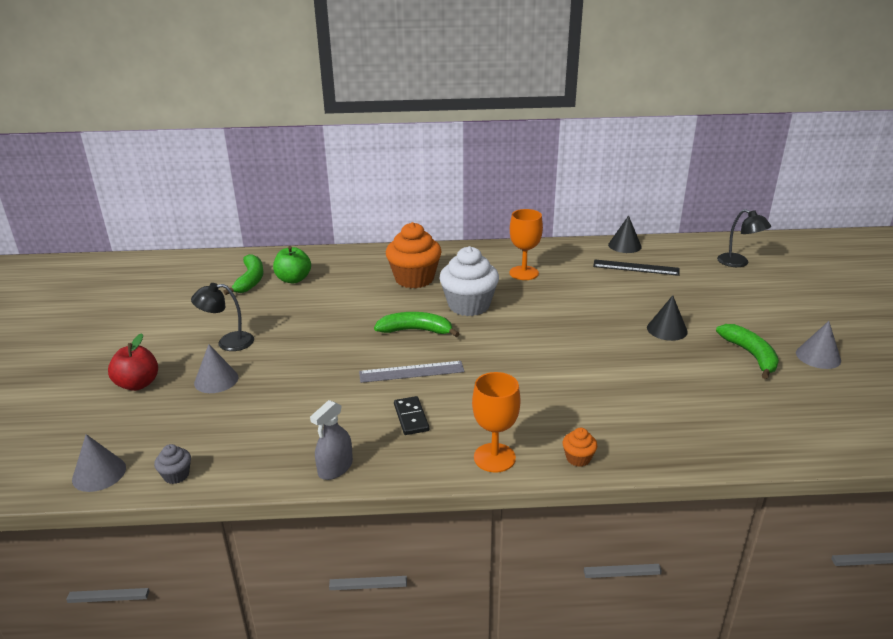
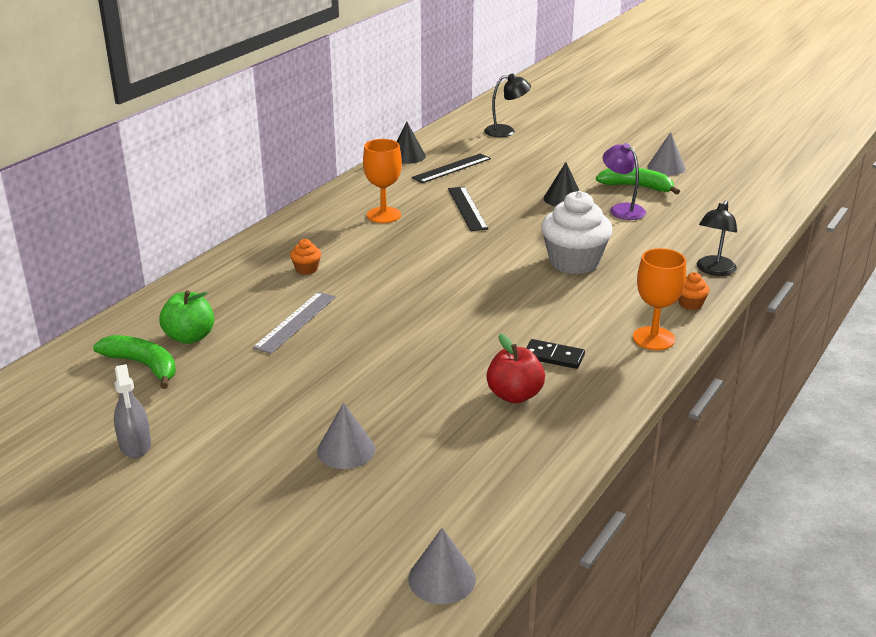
camera: 55 degrees left, 0 degrees up
red apple [108,333,158,391] -> red apple moved to [486,334,545,404]
grey cupcake [154,444,191,484] -> none
black lamp [191,283,254,351] -> black lamp moved to [697,200,737,276]
grey spray bottle [310,400,353,480] -> grey spray bottle moved to [114,364,151,458]
grey ruler [359,361,464,383] -> grey ruler moved to [253,292,336,354]
green banana [374,312,459,337] -> none
orange cupcake [386,222,442,288] -> orange cupcake [290,239,321,275], size x0.44
white cupcake [440,246,499,316] -> white cupcake moved to [541,191,613,274]
none -> black ruler [448,187,488,231]
none -> purple lamp [603,143,646,220]

